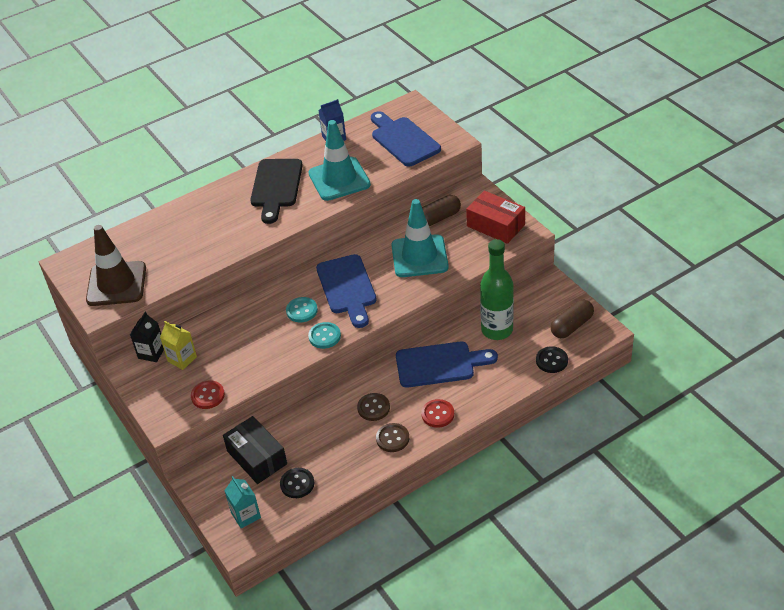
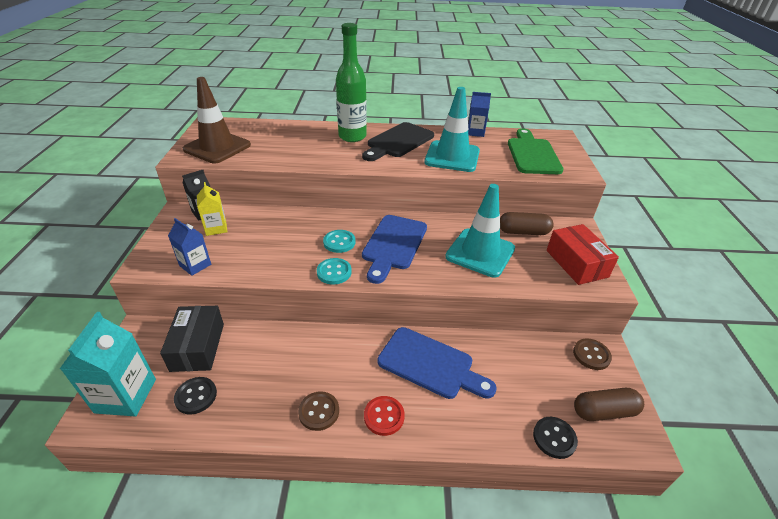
camera: 30 degrees right, 5 degrees down
red button [191,380,225,409] -> blue carton [168,218,211,276]
turquoise carton [224,476,261,529] -> turquoise carton [60,312,156,416], size x1.65
brown button [357,393,390,421] -> brown button moved to [573,338,612,370]
blue cutting board [371,111,441,167] -> green cutting board [508,129,564,174]
green bottle [480,239,514,340] -> green bottle moved to [336,23,367,142]

